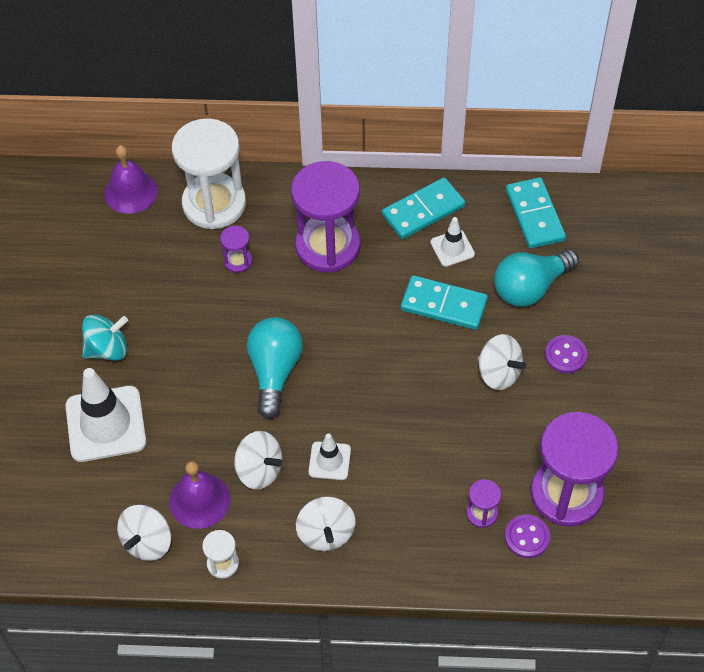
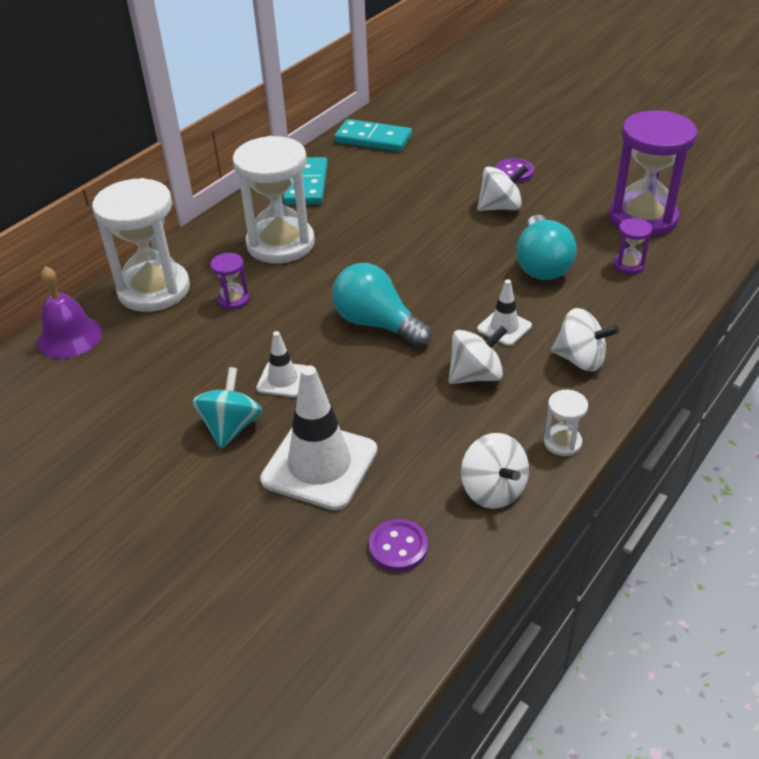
camera: 55 degrees left, 15 degrees down
purple bell [169,461,230,529] -> none
purple hourglass [291,161,360,272] -> white hourglass [232,136,315,263]
turquoise domino [401,275,488,330] -> none
white traffic cone [430,217,475,267] -> white traffic cone moved to [256,331,306,397]
turquoise light bulb [494,249,579,307] -> turquoise light bulb moved to [516,215,577,280]
purple button [505,514,550,558] -> purple button moved to [369,519,428,572]

